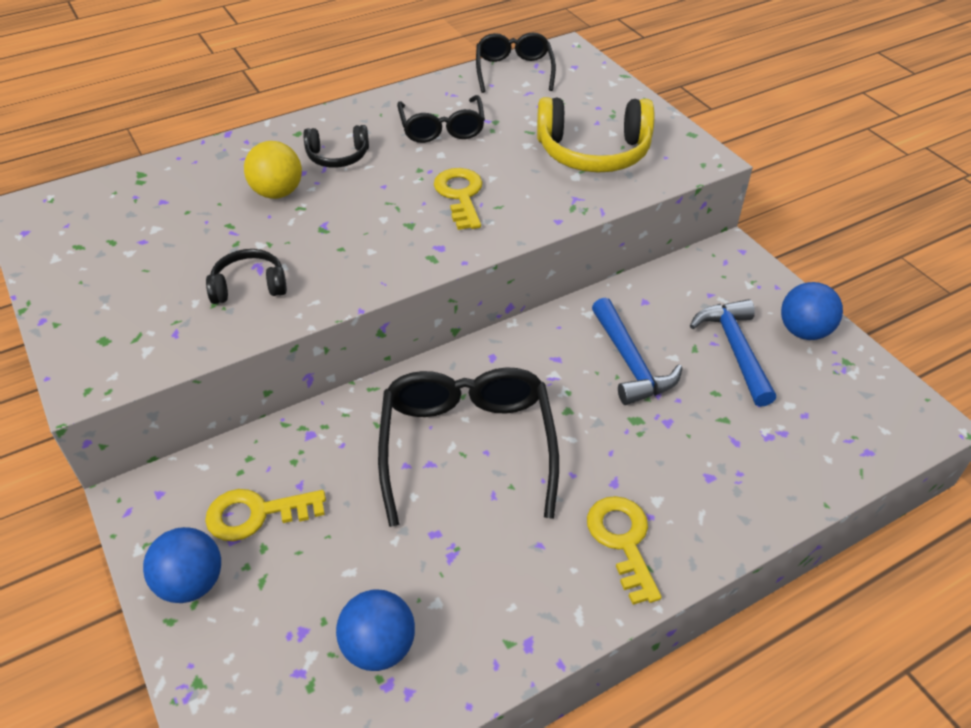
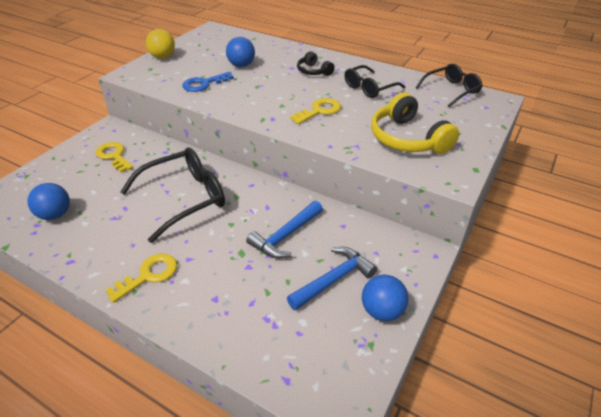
camera: 60 degrees right, 5 degrees down
blue ball [143,527,221,603] -> blue ball moved to [226,37,255,67]
black headphones [206,249,287,304] -> blue key [182,72,234,92]
yellow ball [244,141,302,199] -> yellow ball moved to [146,29,175,59]

